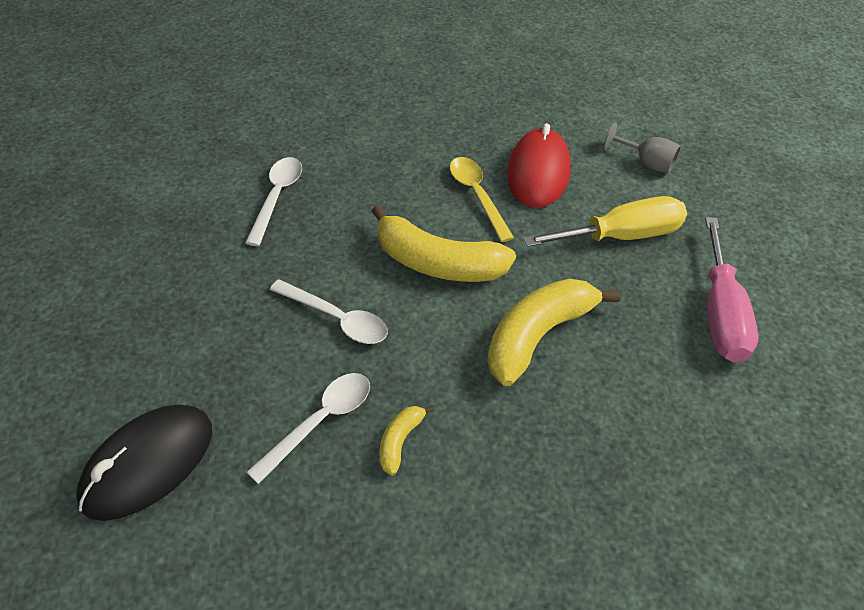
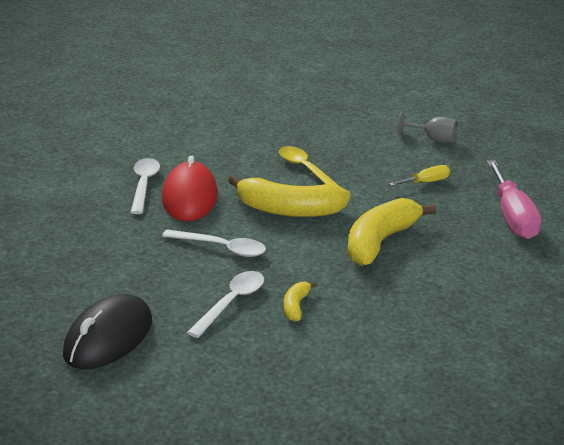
camera: 10 degrees left, 20 degrees down
red mouse [507,123,571,208] -> red mouse moved to [162,155,217,221]
yellow screwdriver [523,196,687,247] -> yellow screwdriver [389,165,450,186], size x0.52

